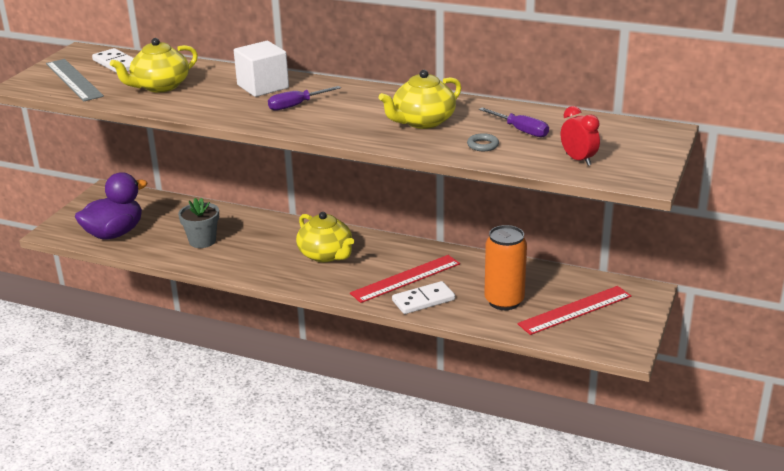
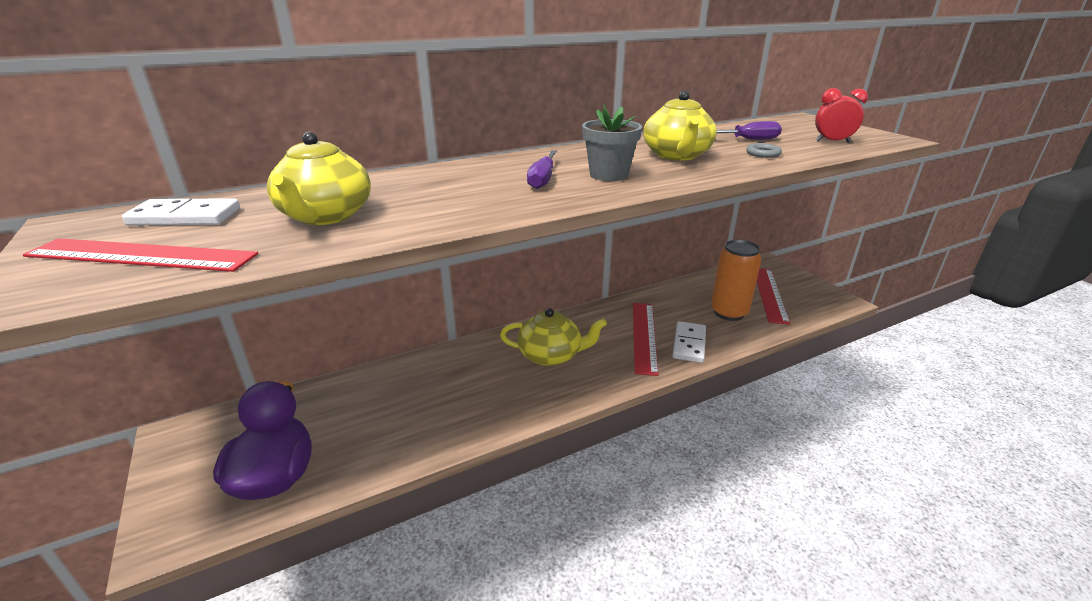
camera: 50 degrees left, 0 degrees up
grey ruler [46,59,104,101] -> red ruler [23,238,258,272]
grey flower pot [178,198,219,248] -> grey flower pot moved to [582,104,642,181]
white cube [234,41,289,97] -> none

